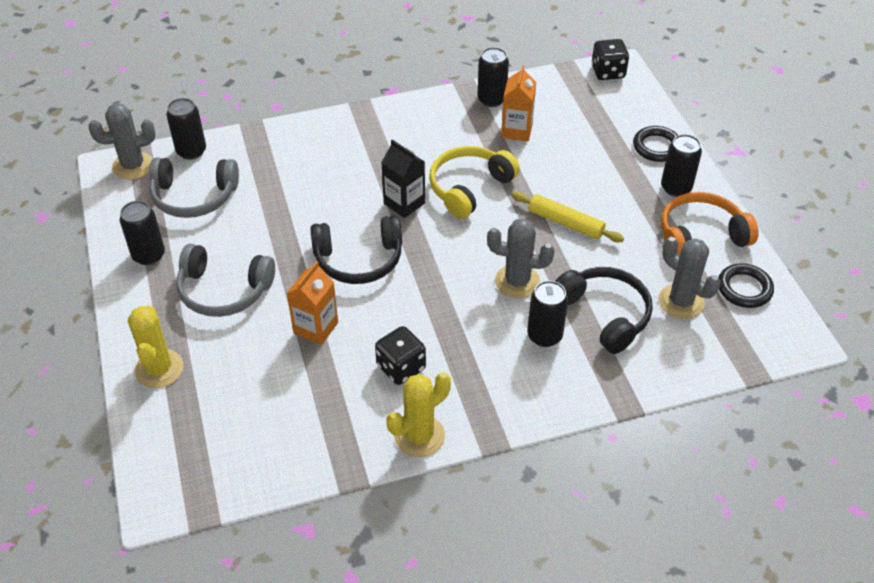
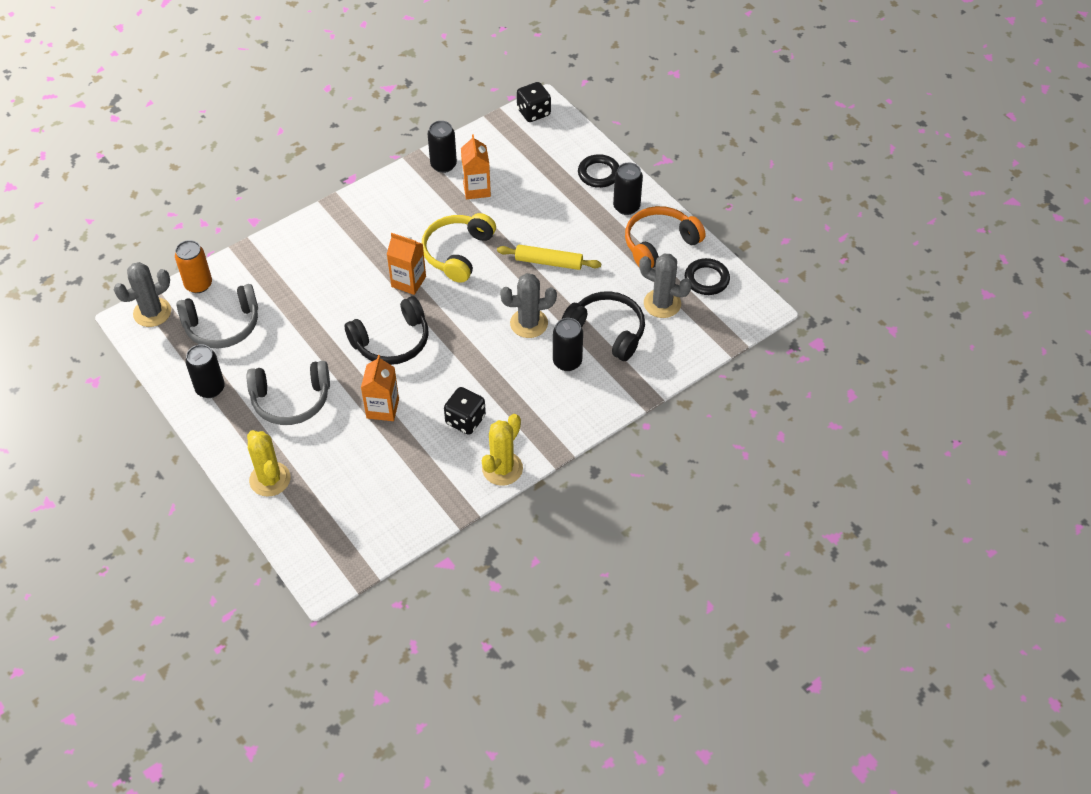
camera: 20 degrees left, 5 degrees up
black can [166,98,206,160] -> orange can [175,240,212,293]
black carton [381,139,425,218] -> orange carton [387,233,426,295]

